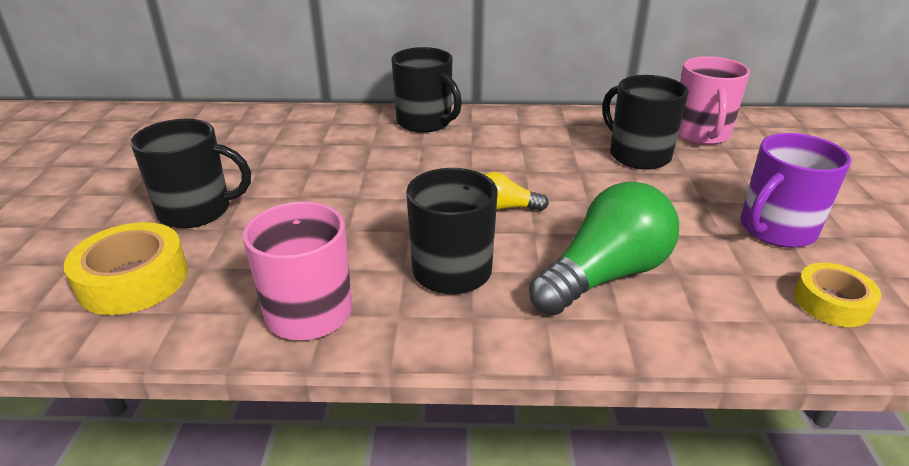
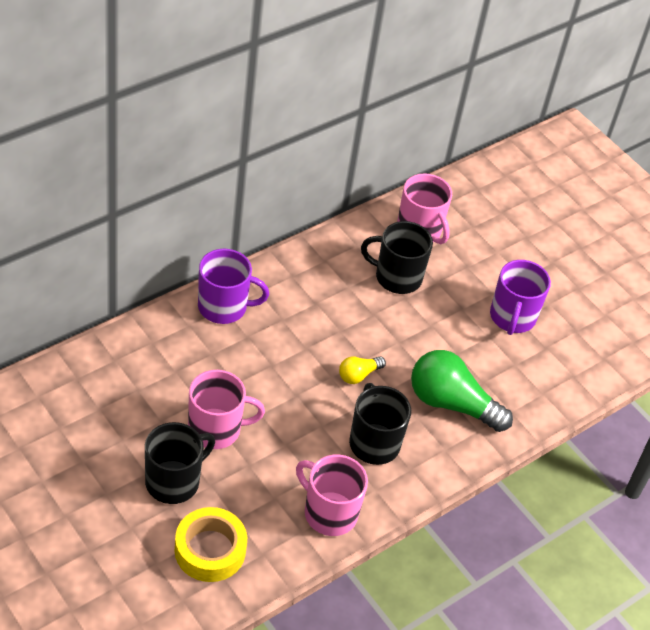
camera: 45 degrees left, 15 degrees up
black mug [391,47,462,133] -> purple mug [198,249,269,324]
green light bulb [529,182,679,315] -> green light bulb turned 75 degrees counterclockwise [411,350,513,432]
yellow tape [794,263,881,327] -> none
none -> pink mug [188,370,265,449]

